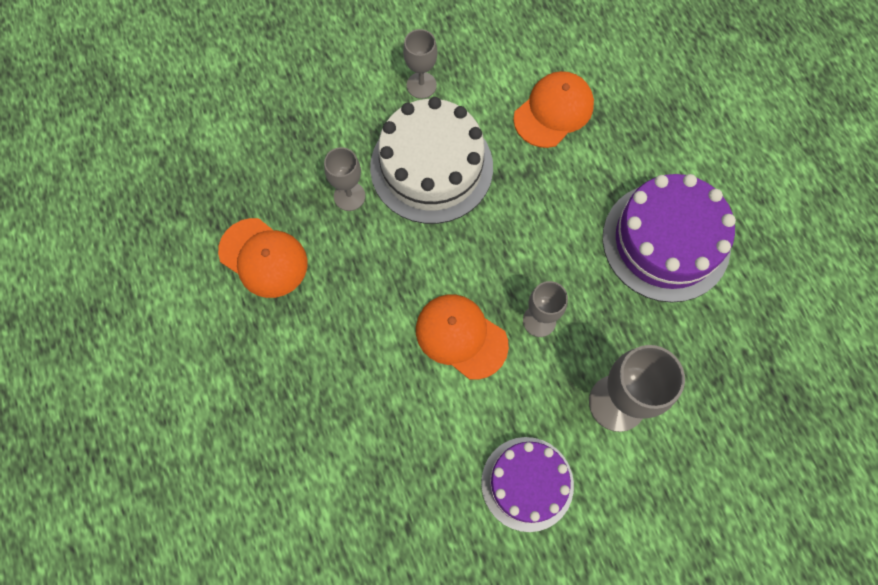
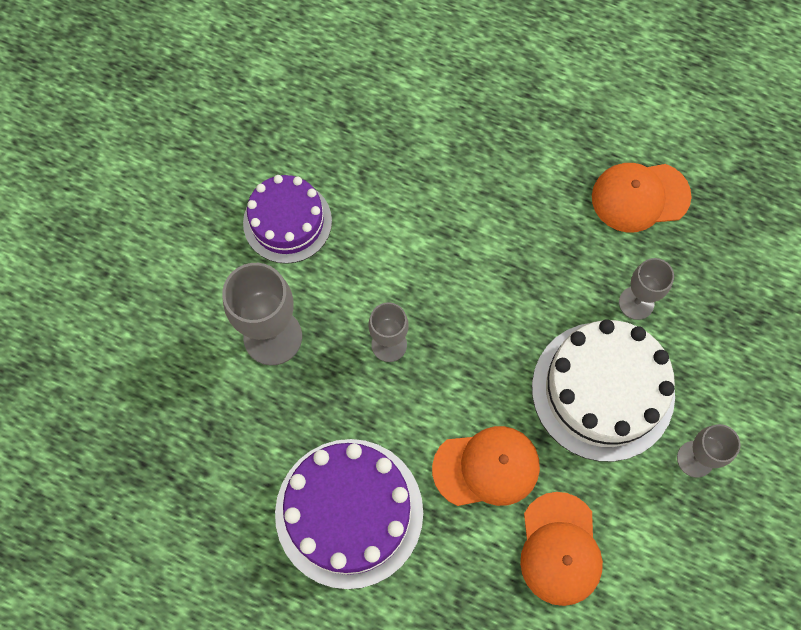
camera: 135 degrees right, 0 degrees up
orange cap [416,294,509,380] -> orange cap moved to [432,426,540,506]

